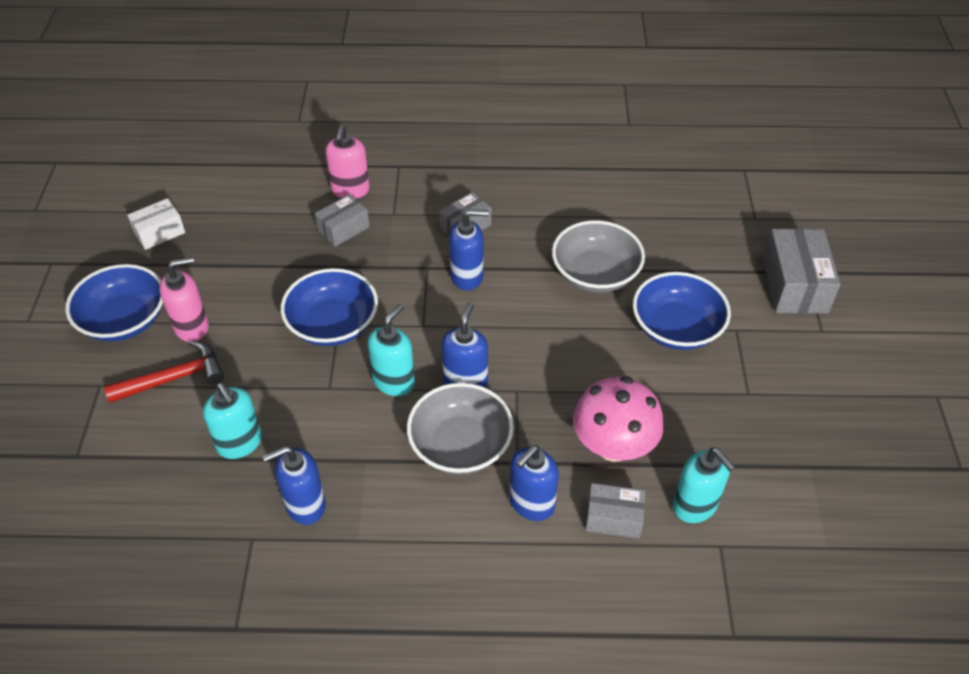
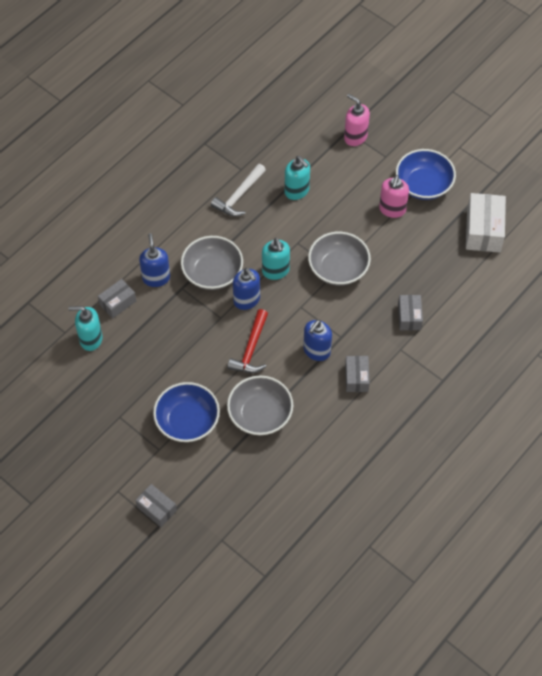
camera: 130 degrees right, 10 degrees up
red hammer [104,341,224,403] -> red hammer moved to [227,309,268,373]
white box [127,198,185,250] -> white box [466,193,506,252], size x1.67
turquoise soap dispenser [203,383,262,459] -> turquoise soap dispenser turned 135 degrees counterclockwise [284,156,310,200]
blue soap dispenser [262,446,326,525] -> white hammer [211,164,266,216]
blue bowl [281,268,378,346] -> grey bowl [308,232,371,286]
pink soap dispenser [326,125,370,199] -> pink soap dispenser moved to [344,94,370,146]
pink mushroom [573,376,664,462] -> none
grey box [763,228,841,314] -> grey box [135,484,177,527], size x0.60

